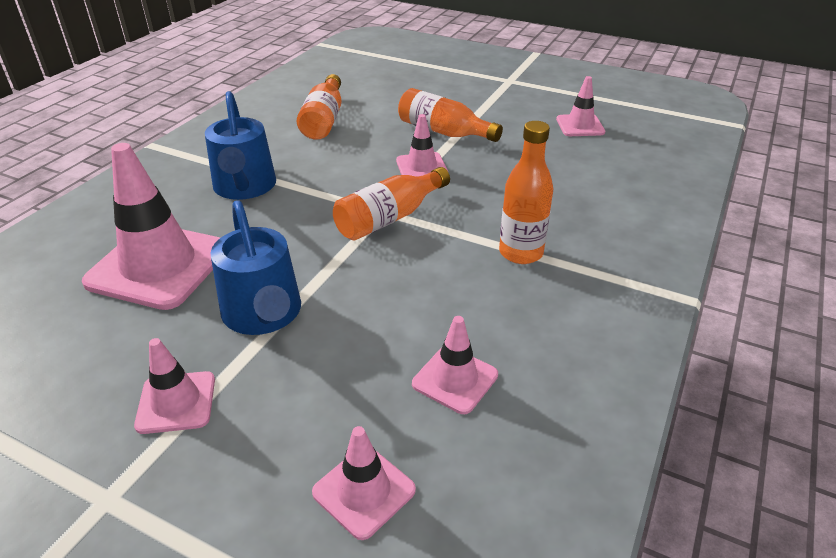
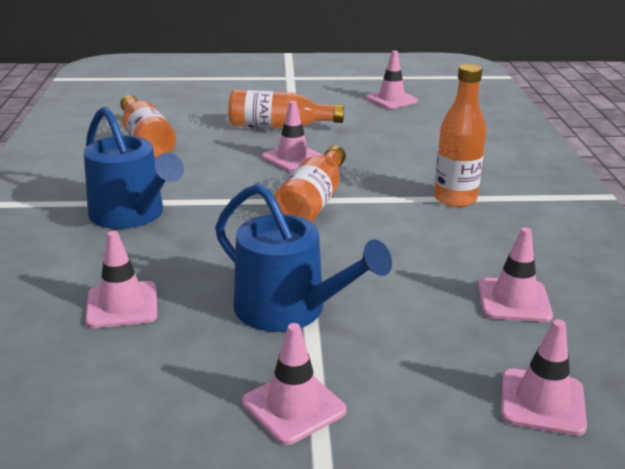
camera: 30 degrees left, 10 degrees down
pink traffic cone [82,143,220,310] -> pink traffic cone [85,231,157,328], size x0.52

